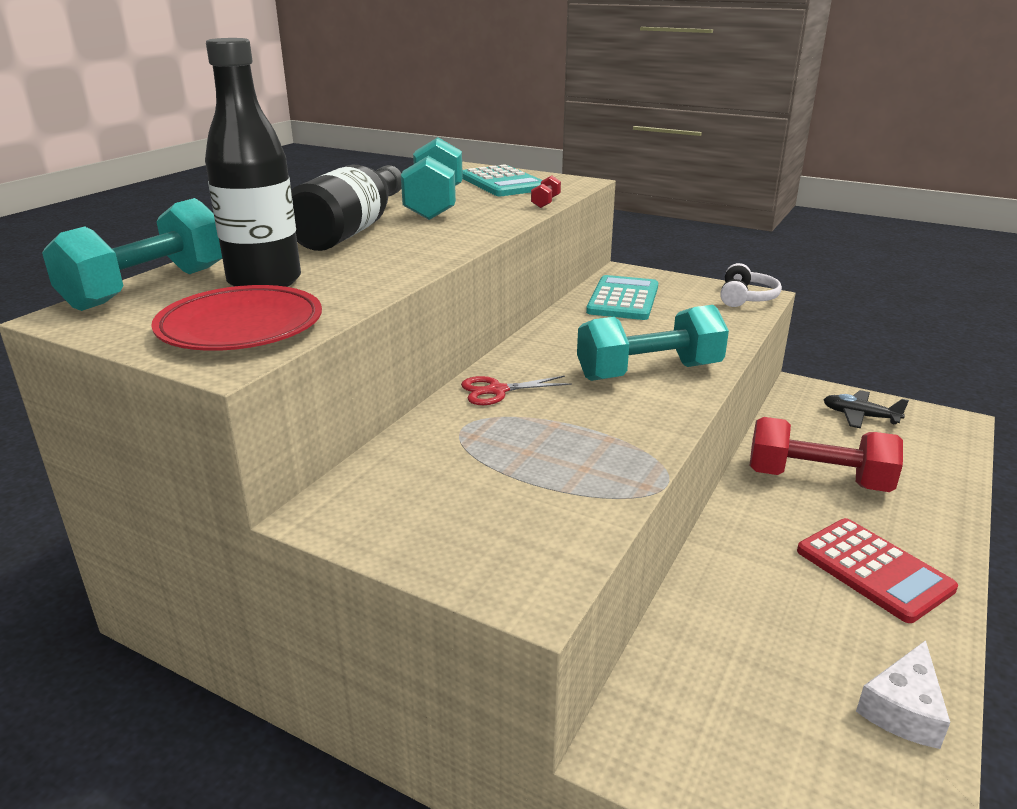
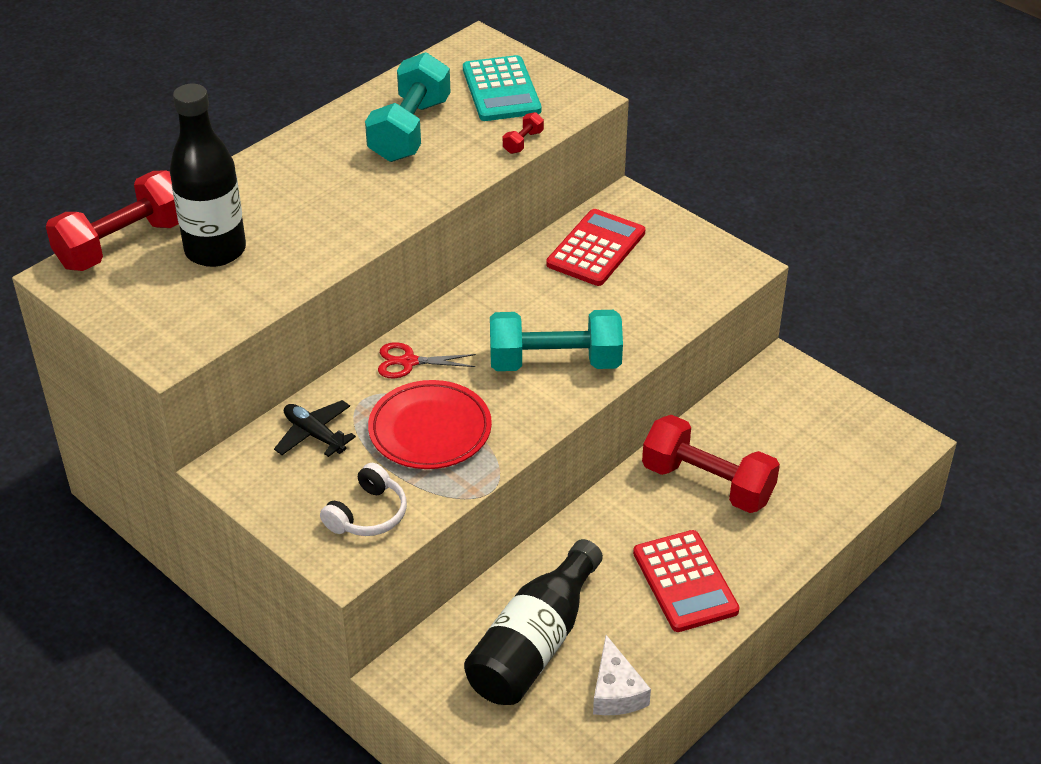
camera: 15 degrees right, 15 degrees up
turquoise dumbbell [42,198,222,311] -> red dumbbell [46,170,179,271]
red plate [151,285,322,351] -> red plate moved to [368,380,492,469]
black bottle [291,165,402,251] -> black bottle moved to [464,539,603,705]
turquoise calculator [586,275,658,320] -> red calculator [546,209,645,286]
white headphones [720,263,782,307] -> white headphones moved to [320,463,407,536]
black plane [824,390,909,429] -> black plane moved to [274,400,356,457]
white cheese [856,640,950,749] -> white cheese turned 60 degrees counterclockwise [593,635,651,715]

